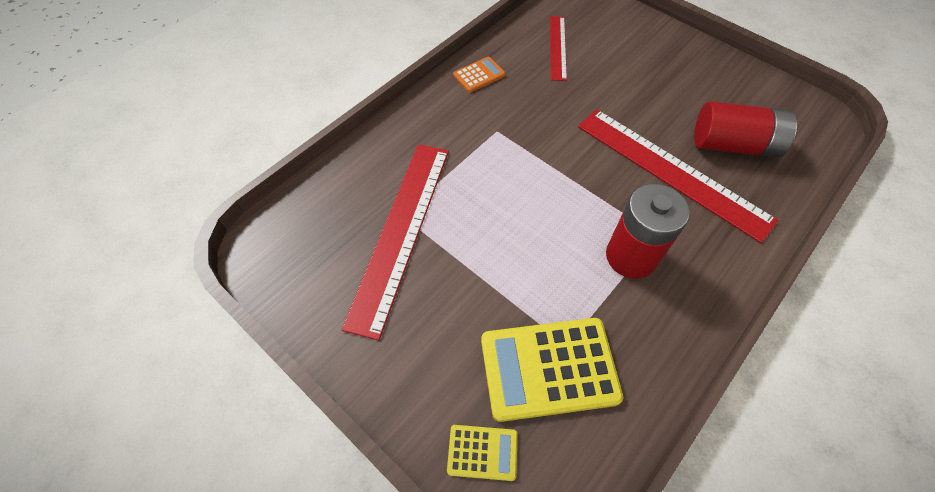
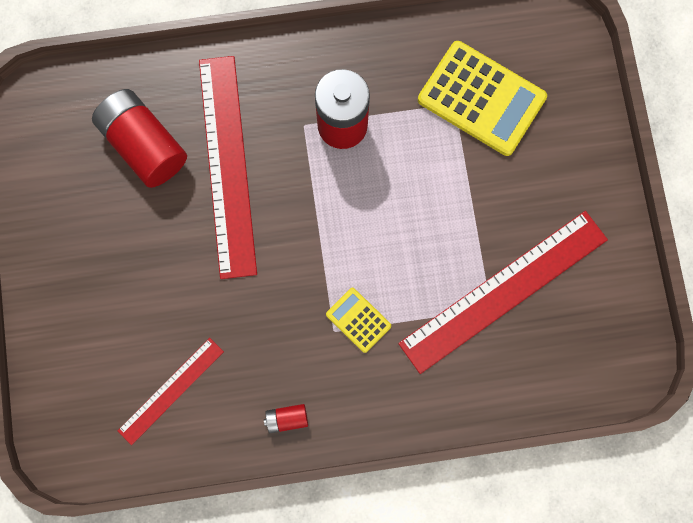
camera: 140 degrees left, 20 degrees up
yellow calculator [447,425,518,481] -> yellow calculator moved to [326,288,391,353]
orange calculator [453,57,505,93] -> red battery [264,404,308,433]

